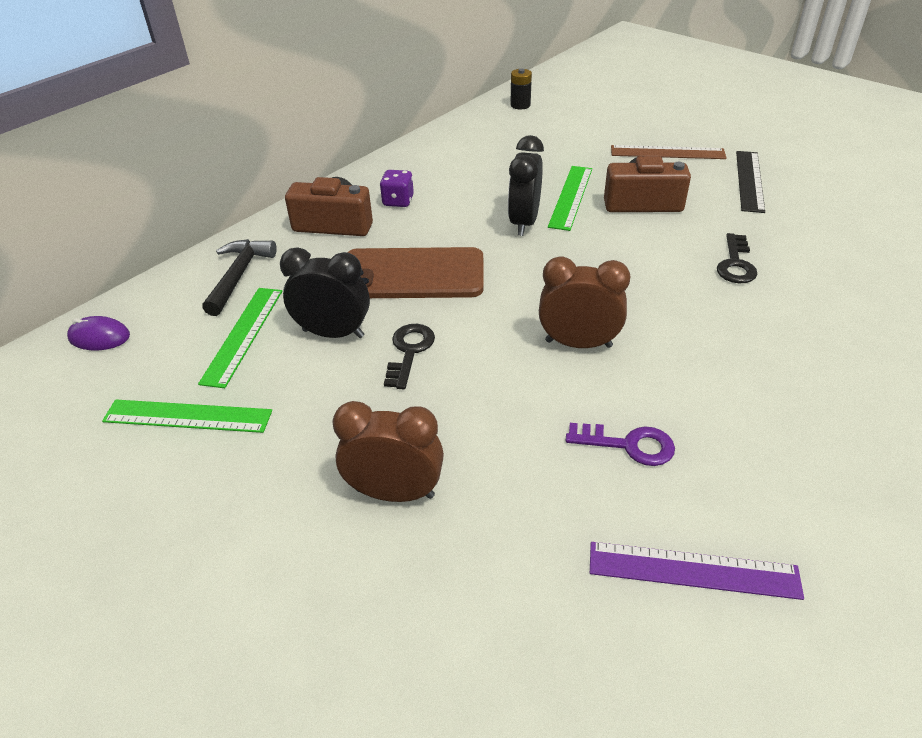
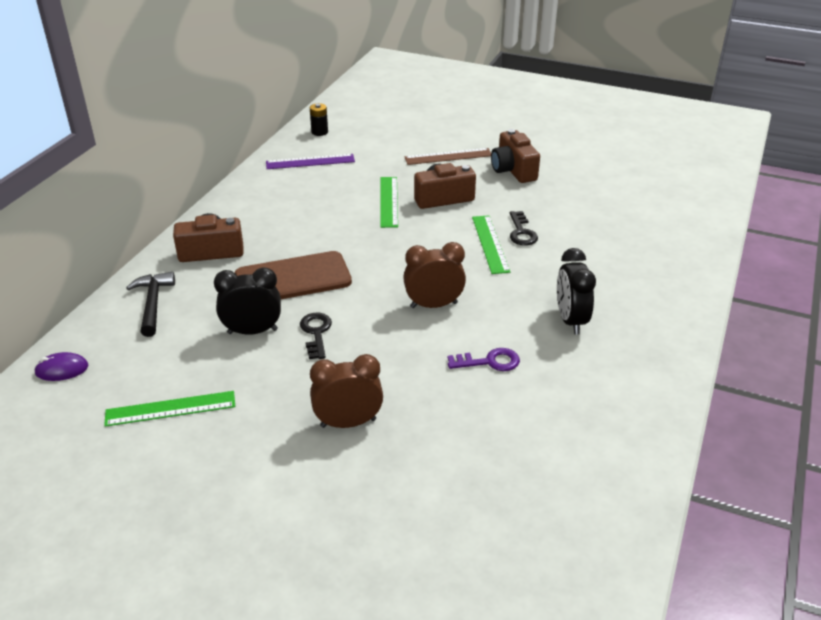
camera: 20 degrees left, 5 degrees down
green ruler [198,288,282,388] -> green ruler moved to [472,215,510,274]
purple dice [380,170,414,207] -> none
black clock [508,135,544,236] -> black clock moved to [557,248,596,335]
purple ruler [590,542,804,600] -> purple ruler moved to [266,154,355,169]
black ruler [736,151,765,213] -> brown camera [491,129,540,183]

